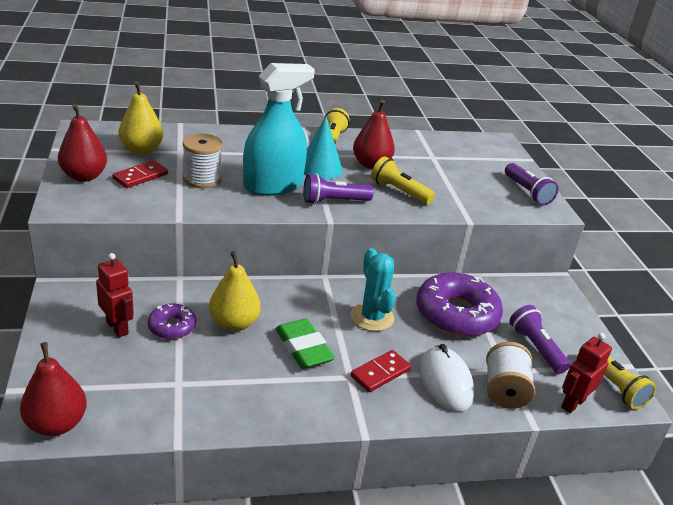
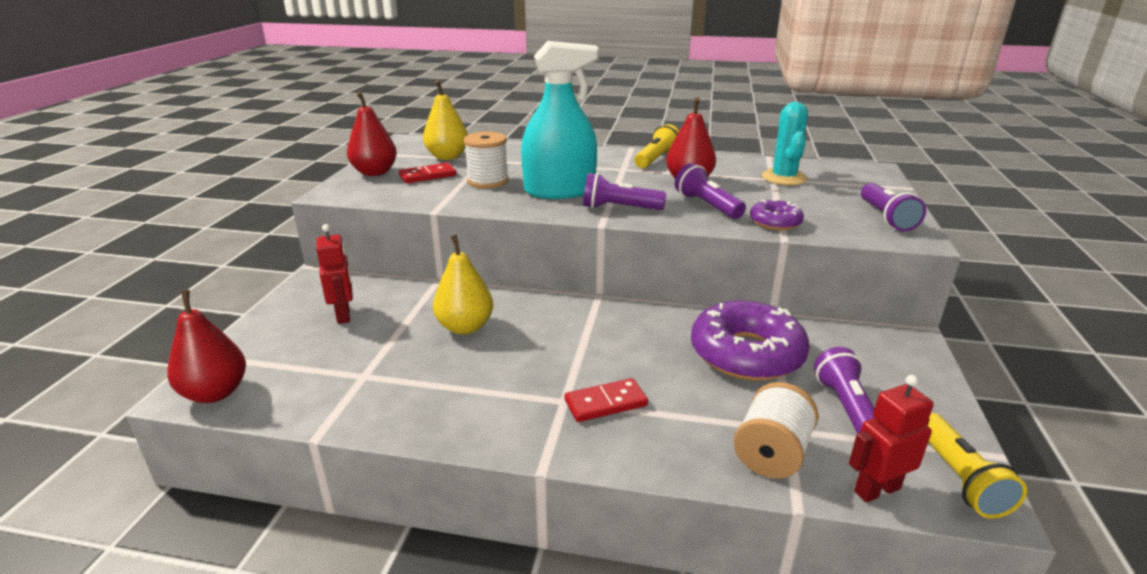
camera: 25 degrees right, 5 degrees down
purple donut [148,303,196,339] -> purple donut moved to [750,199,804,230]
green eraser [275,319,335,369] -> none
turquoise cone [304,116,343,180] -> none
turquoise cactus [351,248,396,331] -> turquoise cactus moved to [762,102,808,185]
yellow flashlight [371,156,435,205] -> purple flashlight [675,163,746,219]
white mouse [419,344,474,412] -> none

